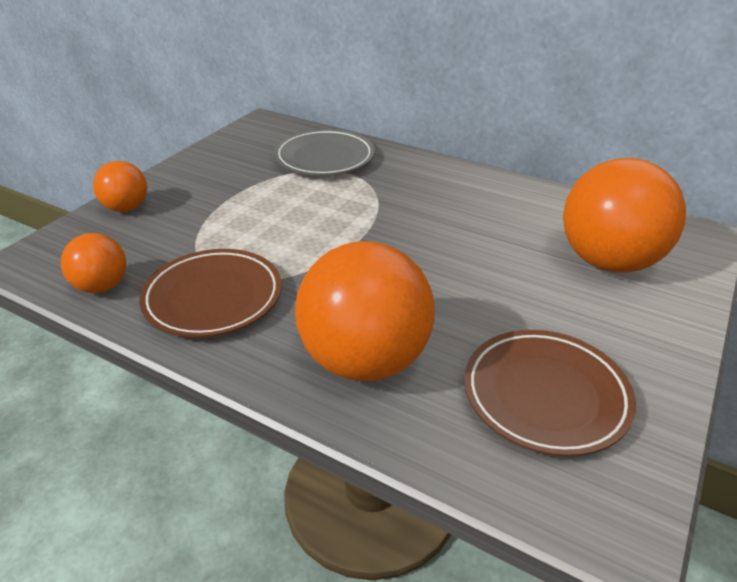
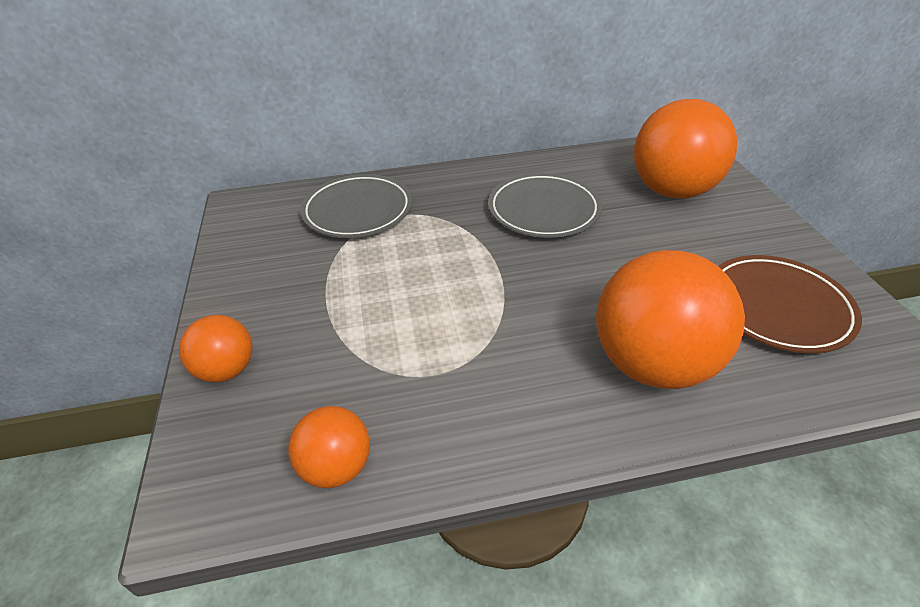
camera: 40 degrees left, 5 degrees up
brown plate [139,249,282,338] -> none
none -> grey plate [488,173,602,238]

